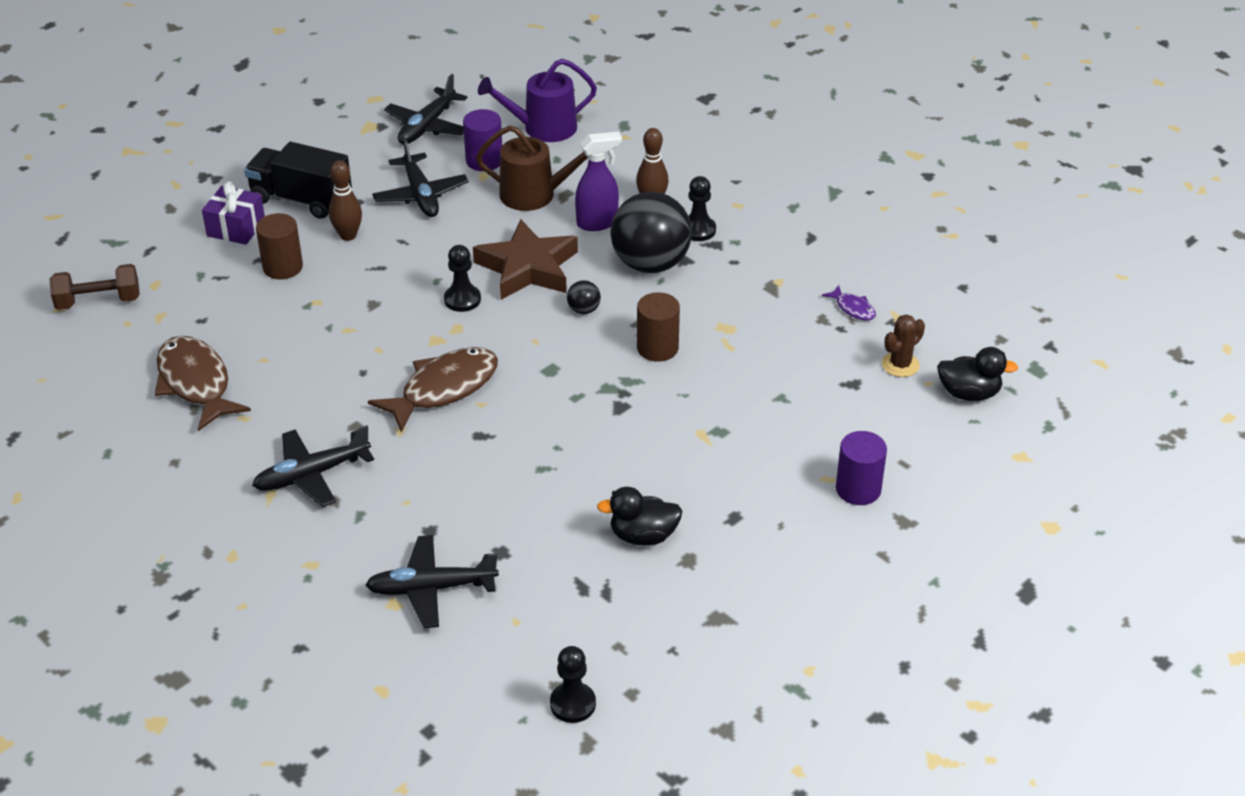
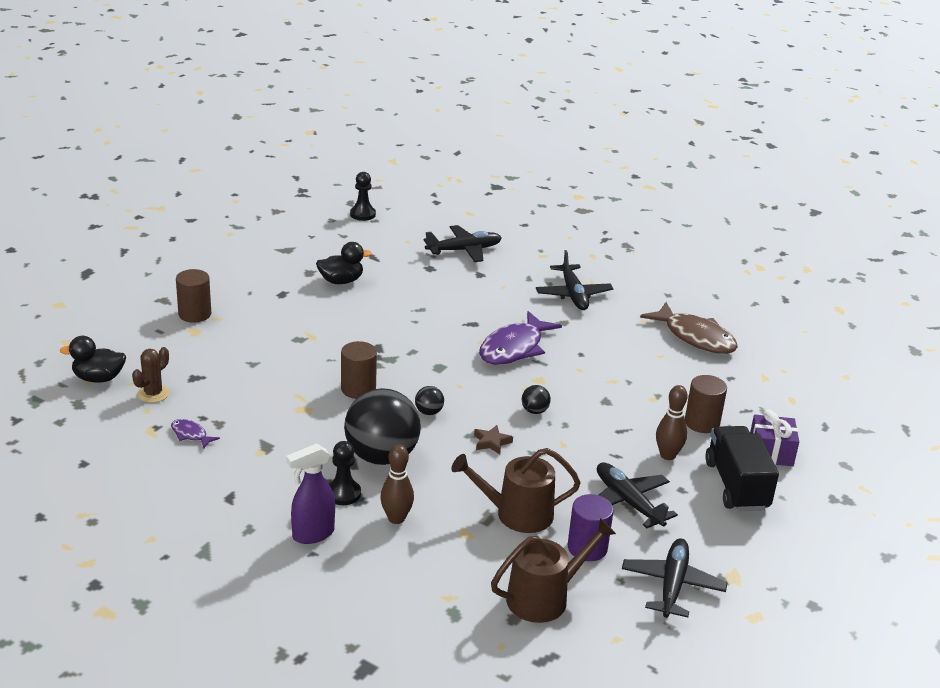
camera: 165 degrees right, 10 degrees down
brown dumbbell [49,264,140,310] -> none
black truck [244,142,352,219] -> black truck turned 105 degrees counterclockwise [705,426,779,511]
black plane [252,425,374,507] -> black plane turned 120 degrees clockwise [536,250,613,310]
brown fish [368,347,498,433] -> purple fish [479,311,562,365]
black pawn [444,245,481,312] -> black ball [522,385,551,414]
brown star [473,219,578,300] -> brown star [474,425,513,454], size x0.41
purple watering can [478,59,597,142] -> brown watering can [491,518,616,623]
purple spray bottle [575,132,622,231] -> purple spray bottle moved to [286,443,335,544]
purple cylinder [836,431,887,505] -> brown cylinder [176,269,211,323]

